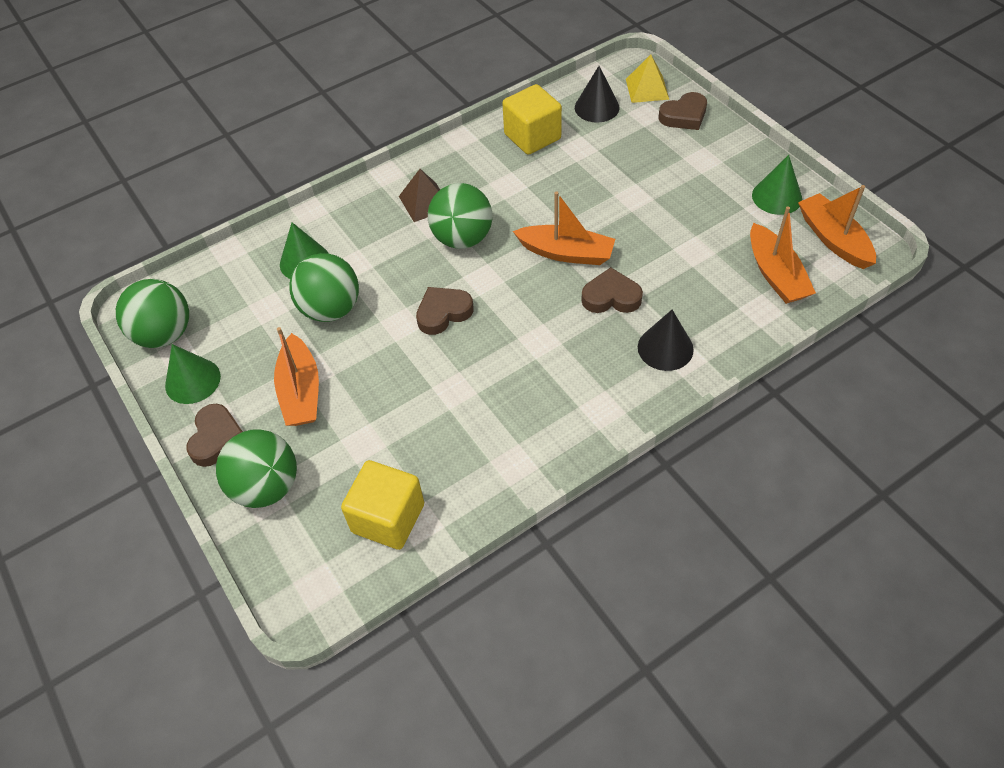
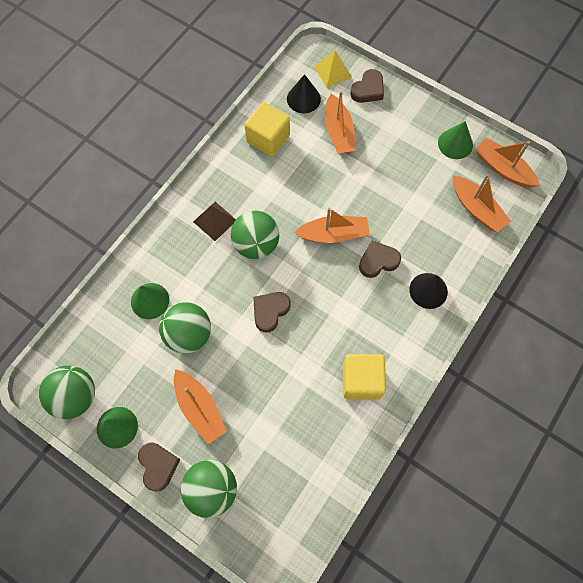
camera: 25 degrees left, 15 degrees up
yellow cube [341,460,424,550] -> yellow cube moved to [343,354,386,400]
none -> orange boat [325,91,356,154]

